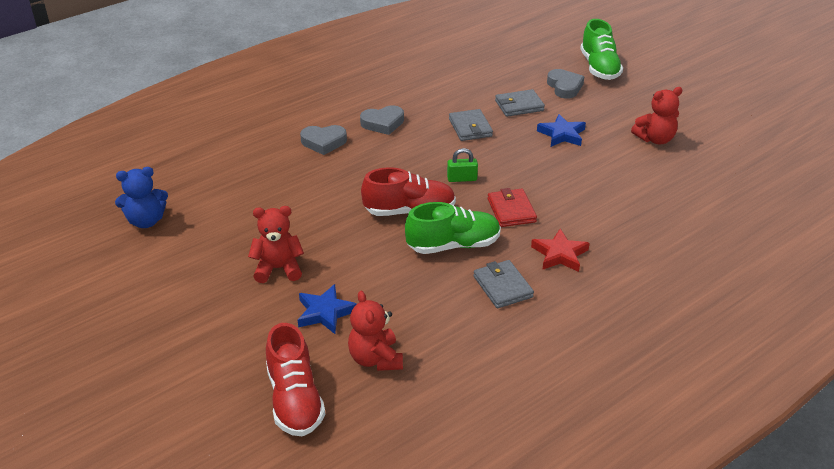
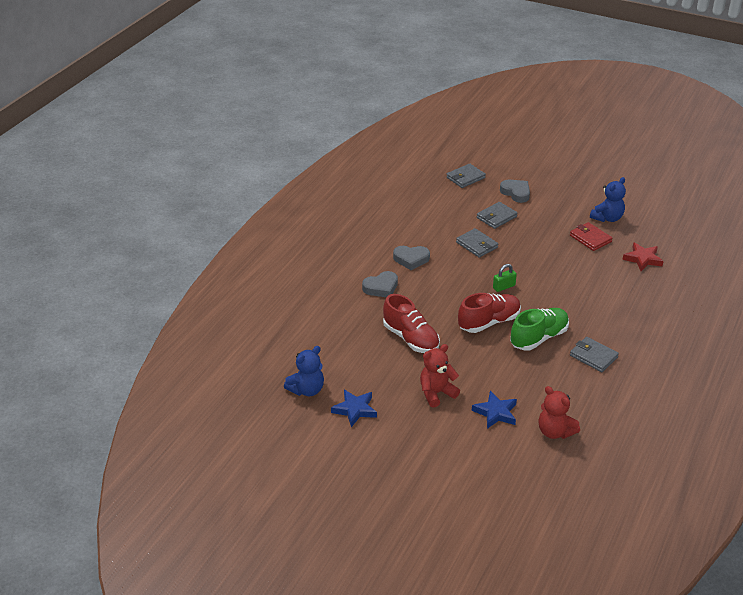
camera: 25 degrees left, 0 degrees up
red shoe [266,323,325,437] -> red shoe moved to [383,294,440,353]
grey heart [360,105,404,135] -> grey heart turned 45 degrees clockwise [393,246,430,270]
red wallet [488,188,537,227] -> red wallet moved to [570,222,613,251]
red star [531,229,590,272] -> red star moved to [622,242,664,271]
blue star [537,114,586,147] -> blue star moved to [331,390,377,427]
green shoe [580,19,623,80] -> none
red teddy bear [631,87,682,144] -> blue teddy bear [590,177,626,222]
none -> grey wallet [446,163,486,188]

